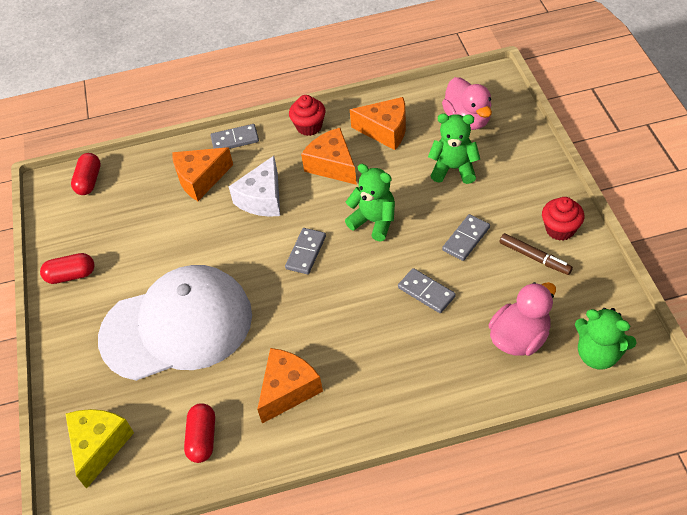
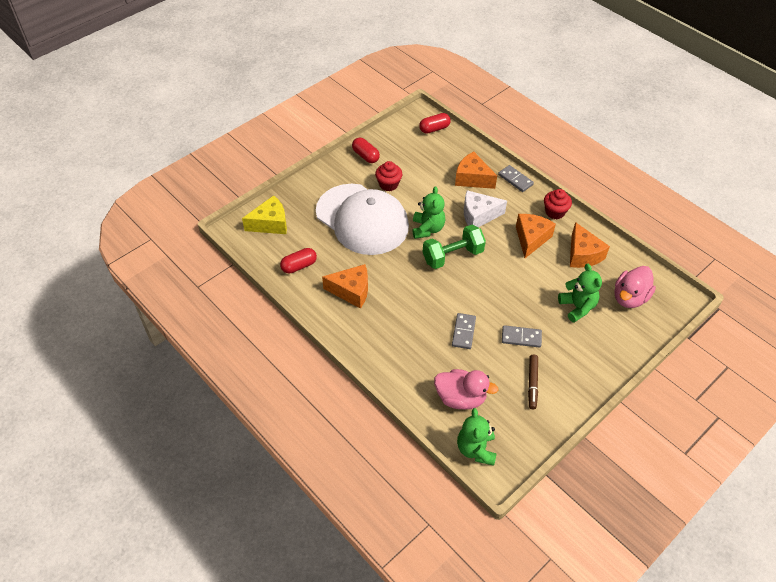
camera: 55 degrees right, 0 degrees up
grey domino [285,228,326,274] -> green dumbbell [423,225,486,269]
green teddy bear [345,164,395,241] -> green teddy bear moved to [413,186,445,239]
red cupcake [542,197,584,241] -> red cupcake moved to [375,161,402,191]

